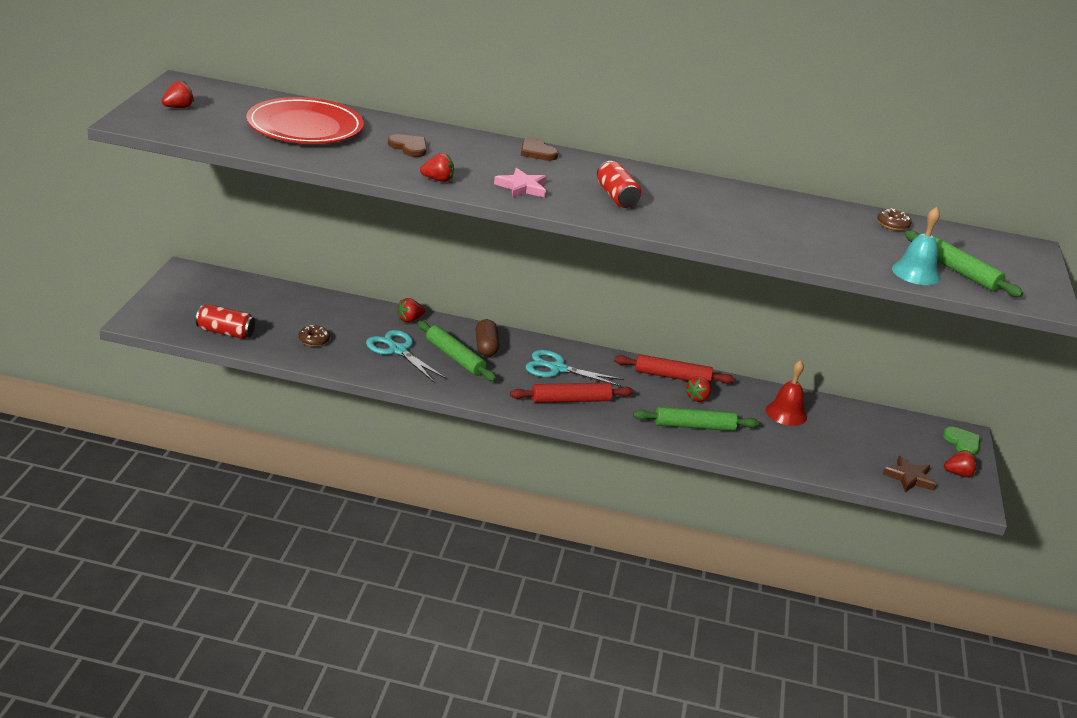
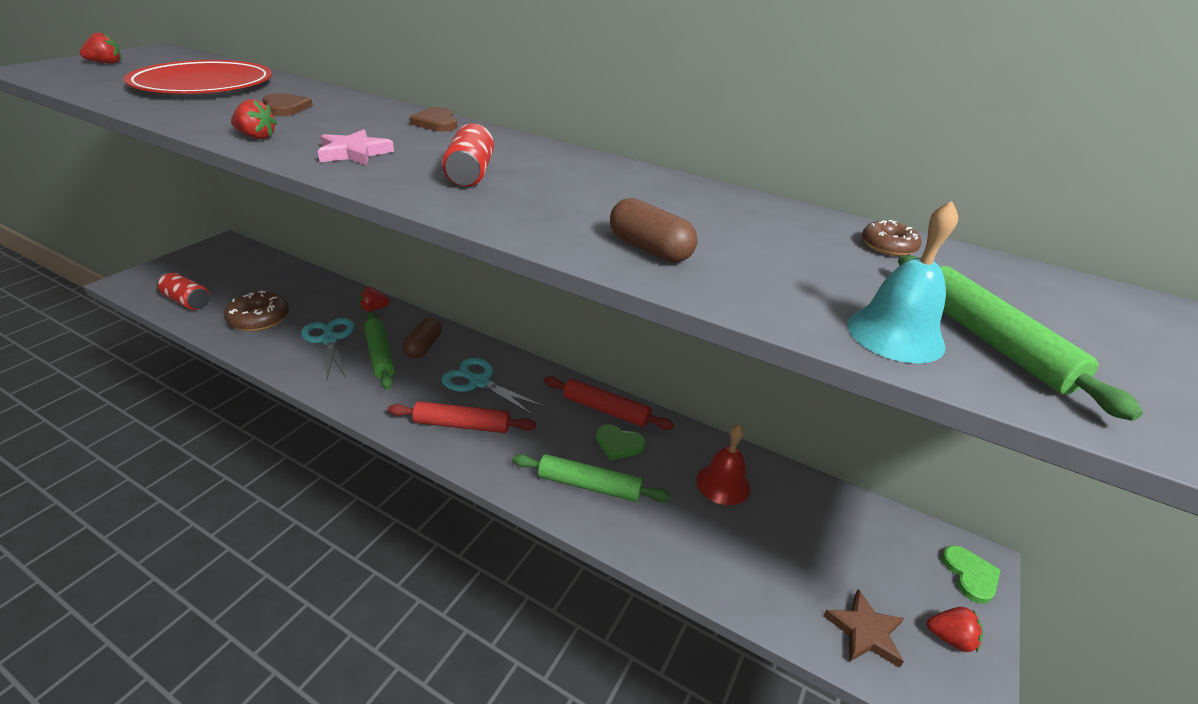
camera: 20 degrees right, 5 degrees up
brown donut [298,325,330,347] -> brown donut [224,290,289,332], size x1.83
red strawberry [685,376,711,402] -> green heart [596,424,646,460]
none -> brown capsule [610,198,698,263]

